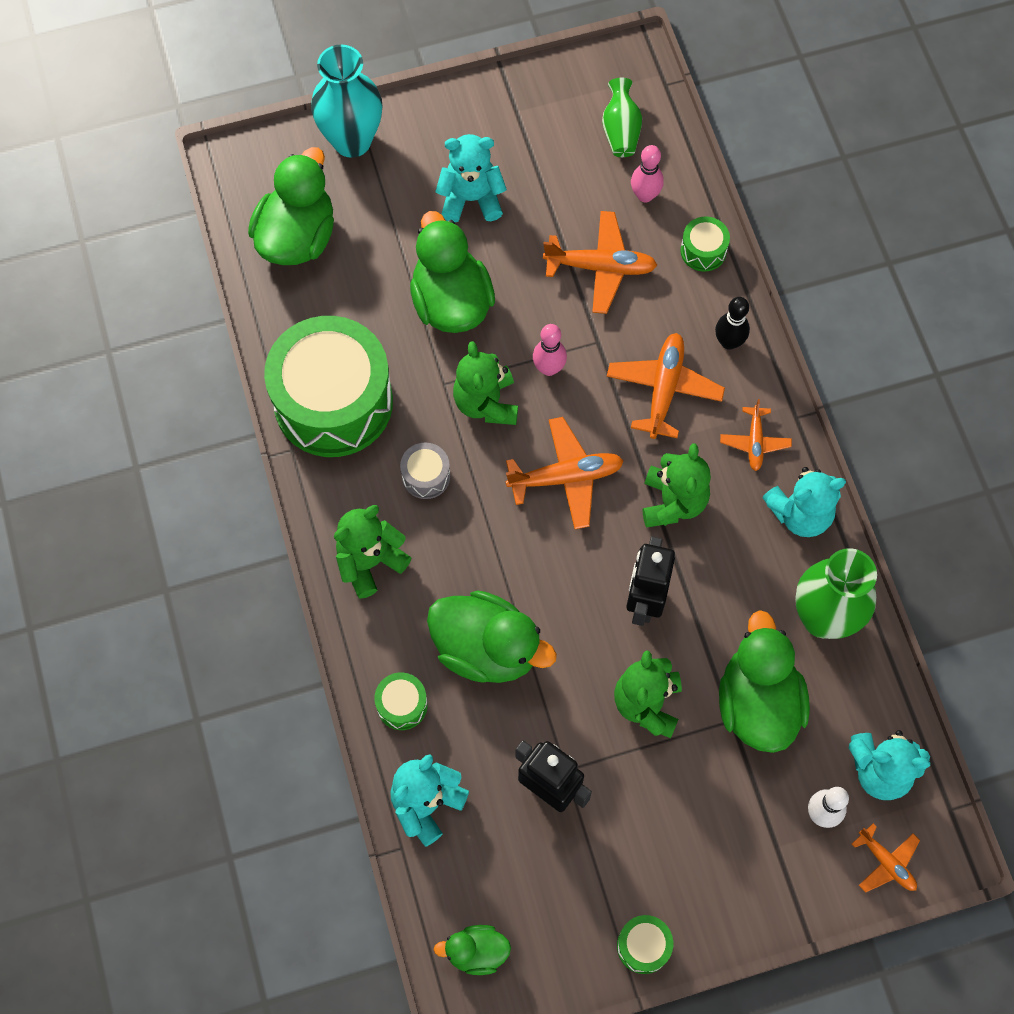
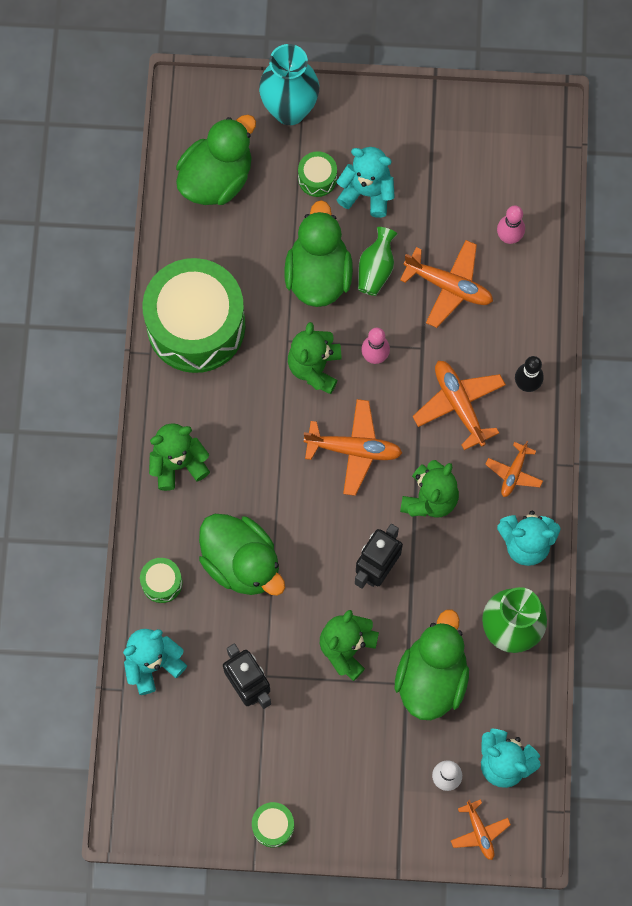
camera: 20 degrees right, 5 degrees up
grey drum [400,443,450,499] -> none
green duck [433,925,511,975] -> none
green vase [602,78,642,157] -> green vase moved to [358,227,397,296]
orange plane [607,333,725,439] -> orange plane turned 60 degrees counterclockwise [412,361,506,450]
green drum [680,216,730,272] -> green drum moved to [298,151,337,197]

